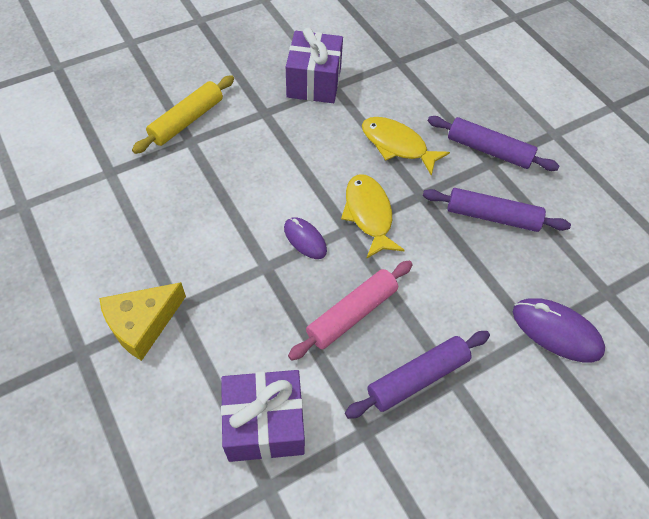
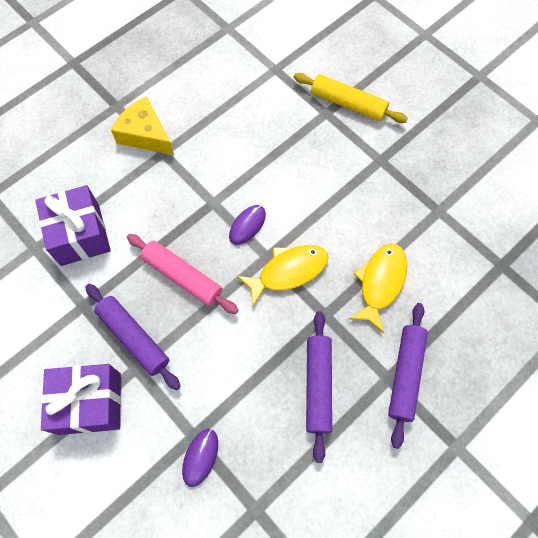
camera: 80 degrees right, 10 degrees up
purple gift [286,28,343,103] -> purple gift moved to [41,364,121,435]
purple mouse [513,298,605,362] -> purple mouse [182,429,218,487], size x0.64

